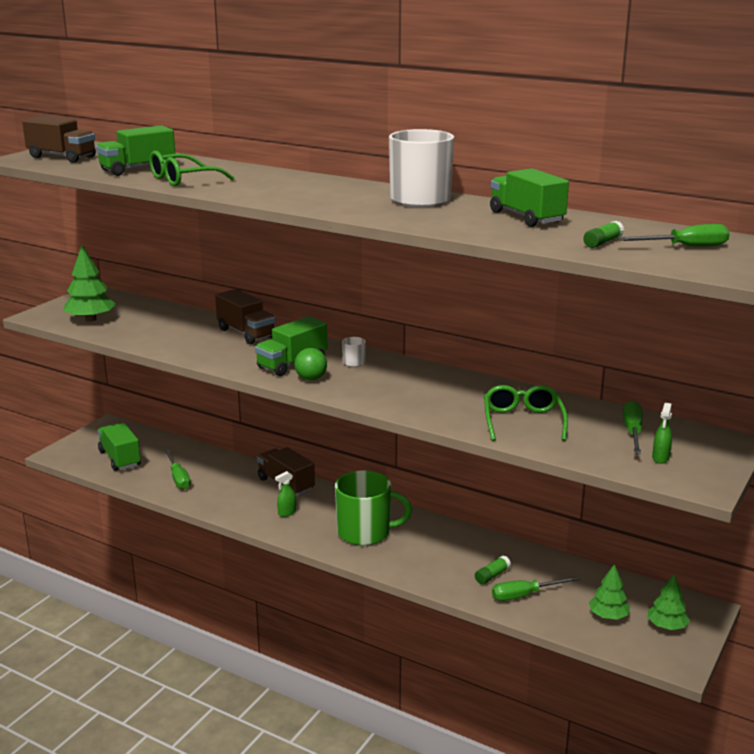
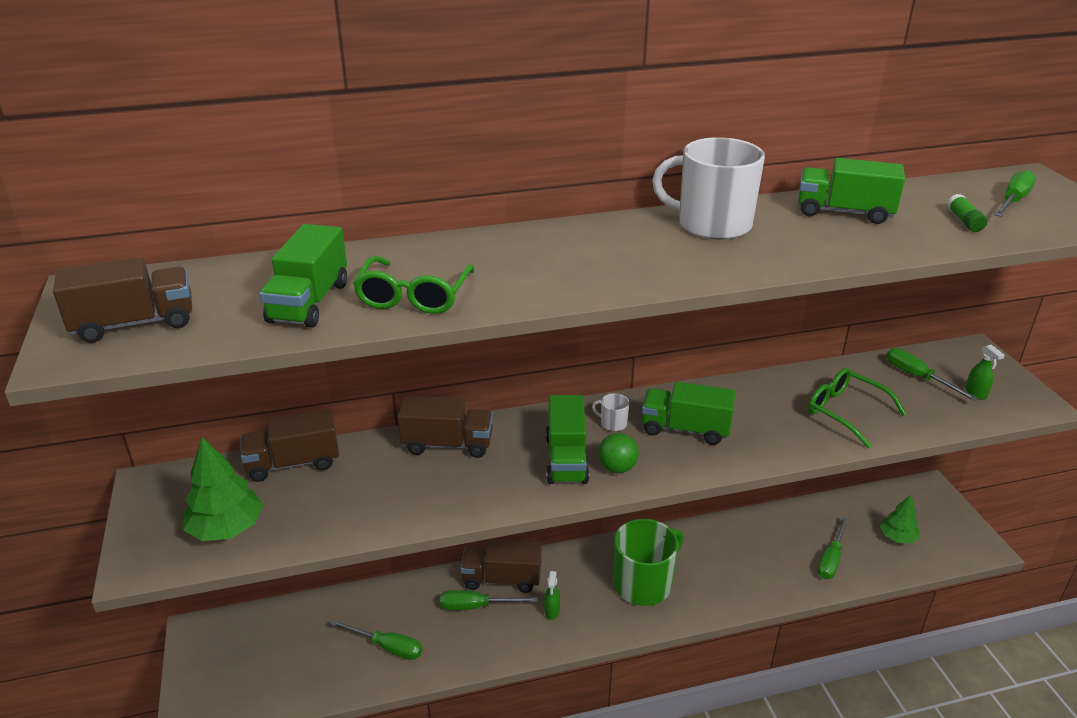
camera: 45 degrees left, 10 degrees up
green truck [98,423,141,471] -> green truck moved to [642,382,735,445]
green glue stick [475,556,511,584] -> none
green tree [648,574,690,630] -> none
none -> brown truck [240,409,339,482]
none -> green screwdriver [440,590,538,610]

